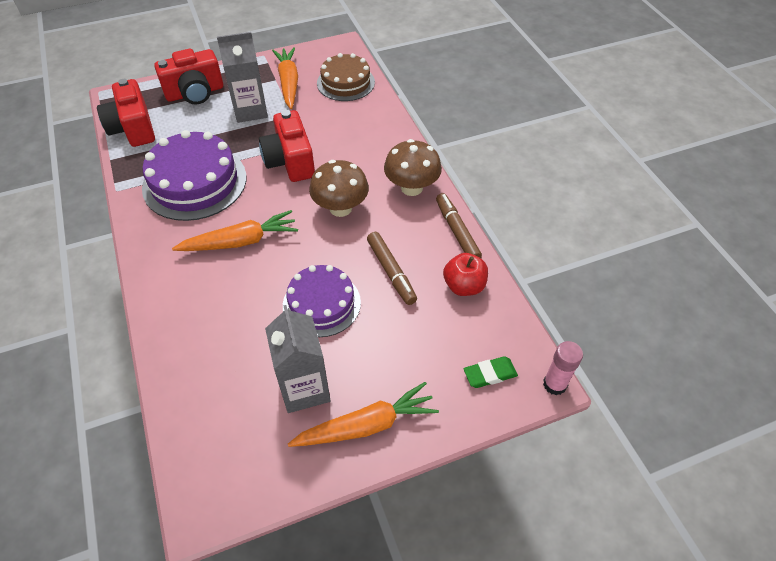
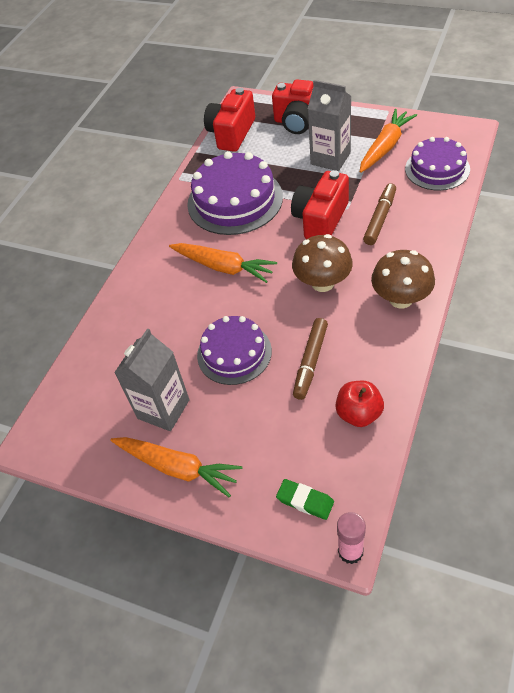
camera: 50 degrees right, 0 degrees up
brown cake [317,53,375,101] -> purple cake [405,137,470,191]
brown marker [436,193,482,258] -> brown marker moved to [363,183,396,245]

